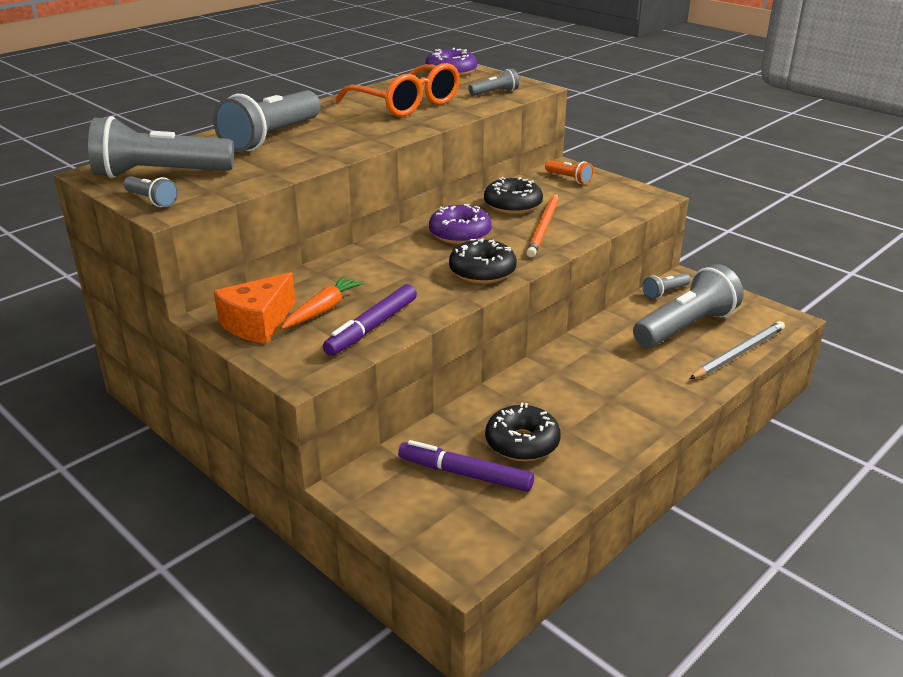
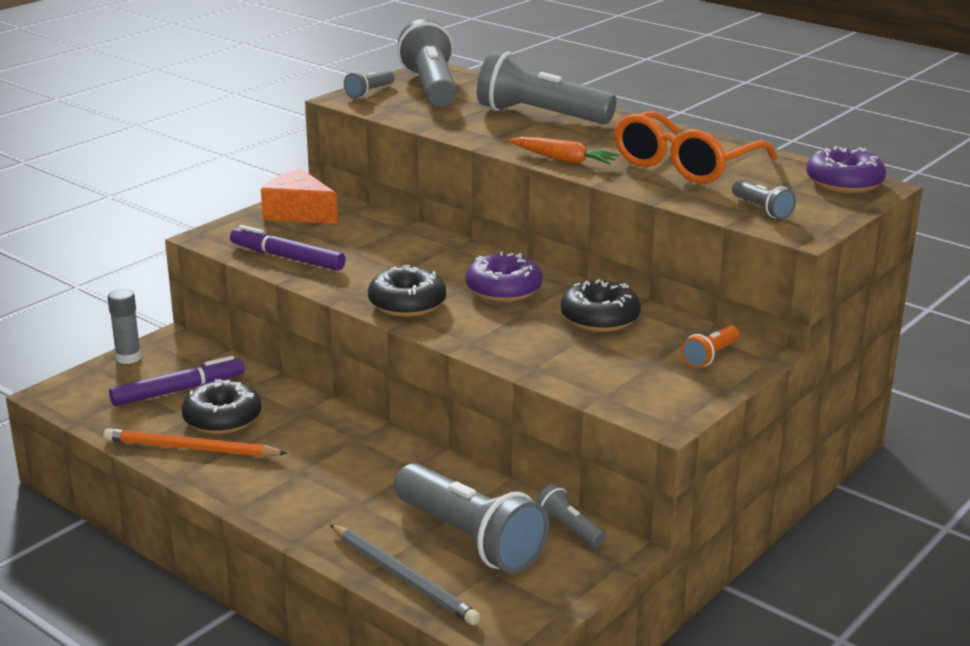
camera: 85 degrees right, 5 degrees down
orange carrot [281,276,364,329] -> orange carrot moved to [509,137,620,165]
purple marker [398,440,534,492] -> purple marker turned 45 degrees clockwise [109,356,245,406]
orange pencil [526,194,558,257] -> orange pencil moved to [104,428,288,457]
none -> grey glue stick [108,289,141,364]

